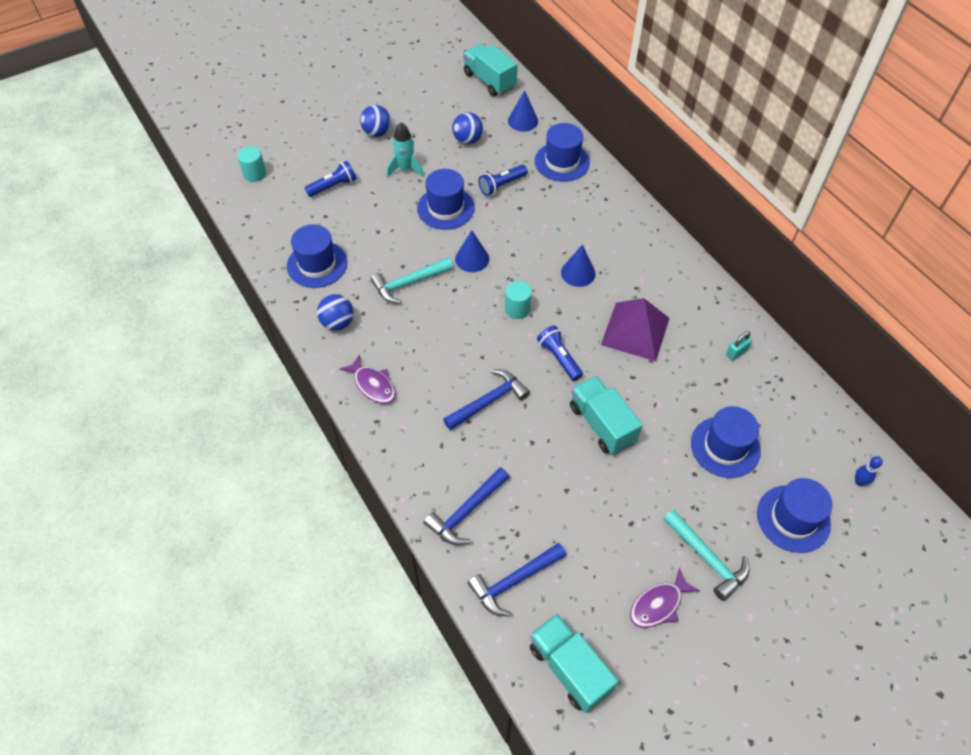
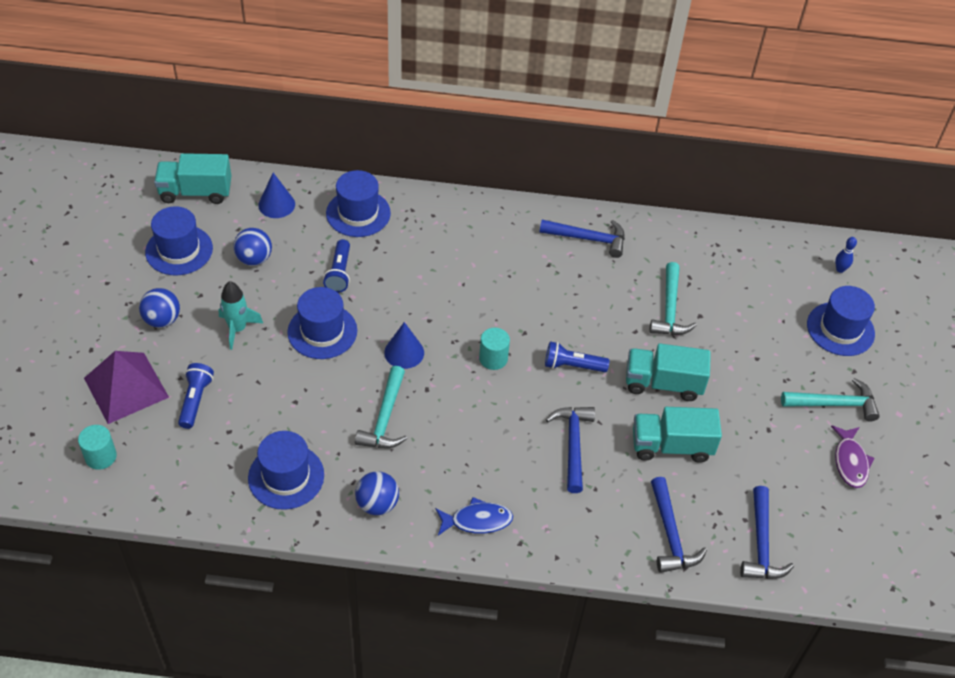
camera: 55 degrees left, 5 degrees down
purple fish [339,354,396,404] -> blue fish [435,497,513,536]
turquoise truck [530,614,618,713] -> turquoise truck moved to [633,407,722,463]
blue cone [561,244,595,287] -> none
purple pyramid [601,298,670,361] -> purple pyramid moved to [84,351,169,424]
blue hat [691,406,761,478] -> blue hat moved to [145,206,213,276]
turquoise padlock [726,331,752,361] -> none
none -> blue hammer [539,220,625,258]
none -> turquoise hammer [649,262,697,335]

